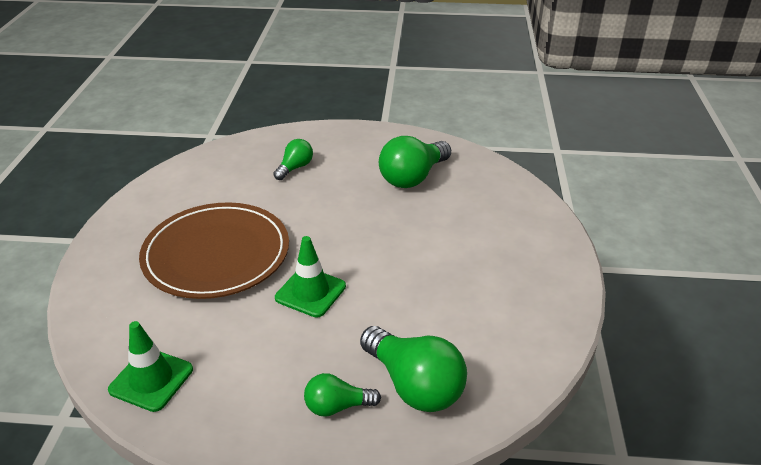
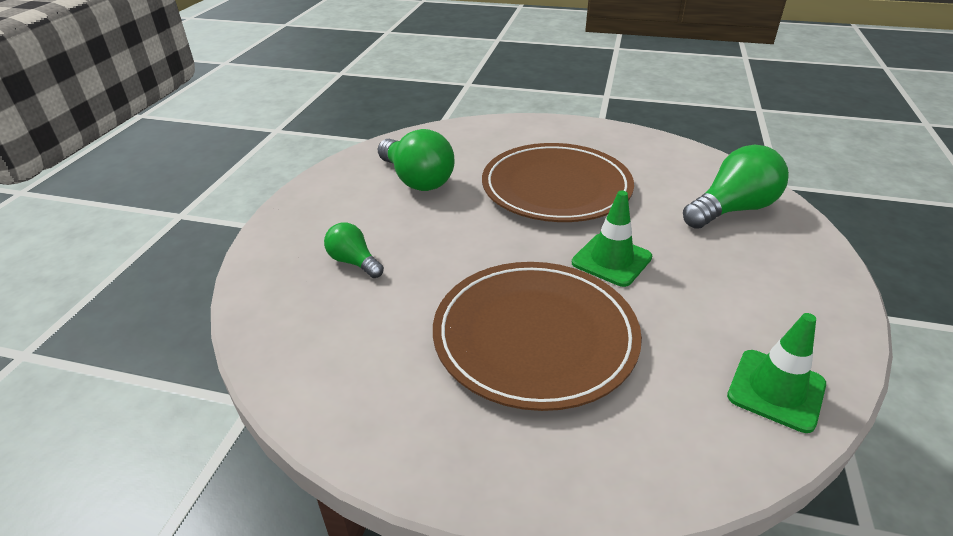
camera: 80 degrees left, 0 degrees up
green light bulb [304,373,381,417] -> none
none -> brown plate [482,143,634,222]

